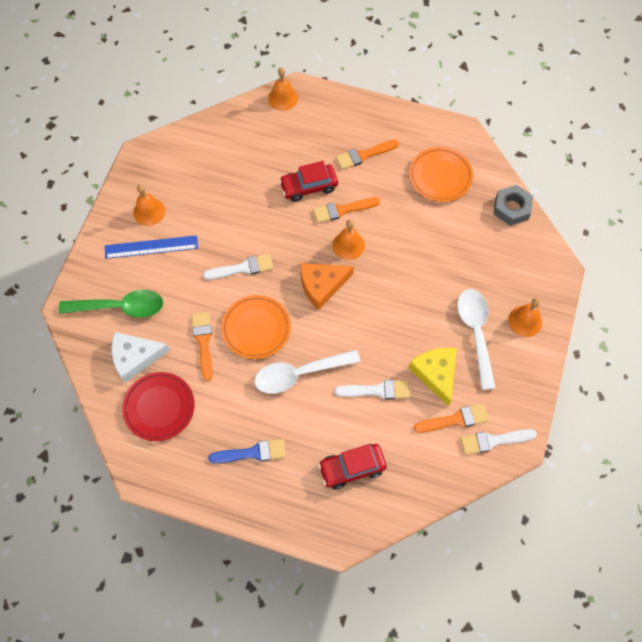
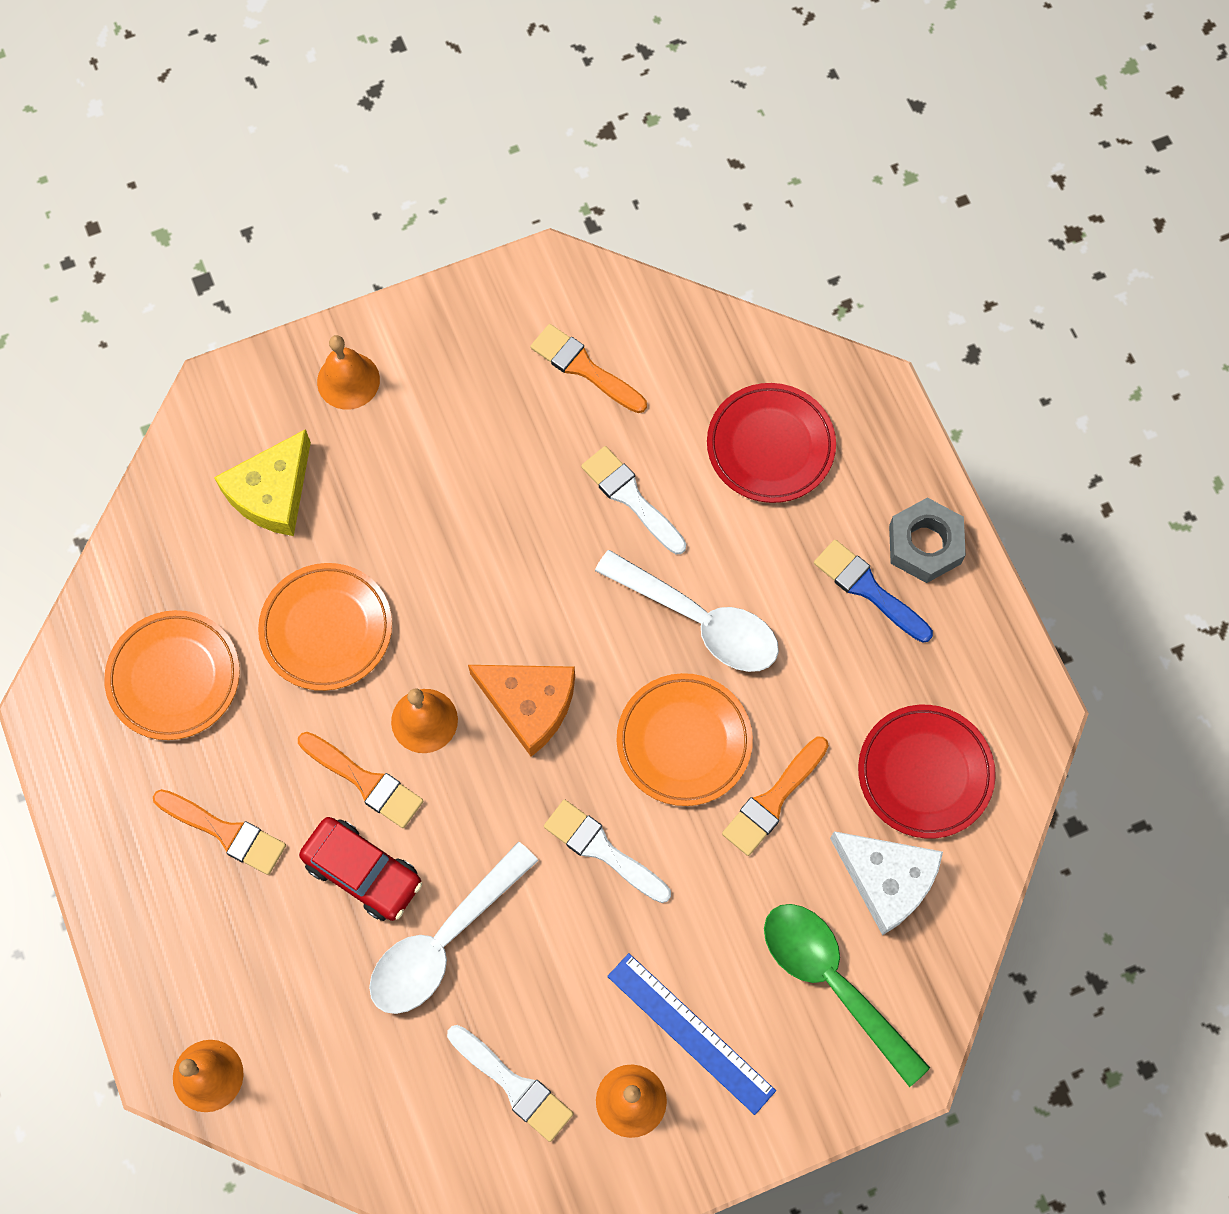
camera: 130 degrees left, 5 degrees up
red car [318,444,386,489] -> red plate [707,383,836,503]
yellow cheese [409,348,457,406] -> yellow cheese moved to [214,429,311,536]
white spoon [457,289,496,390] -> white spoon moved to [369,842,539,1014]
white brush [460,429,537,455] -> white brush moved to [447,1025,573,1142]
grey nut [494,185,533,226] -> grey nut moved to [889,497,966,583]
none -> orange plate [258,563,392,691]

